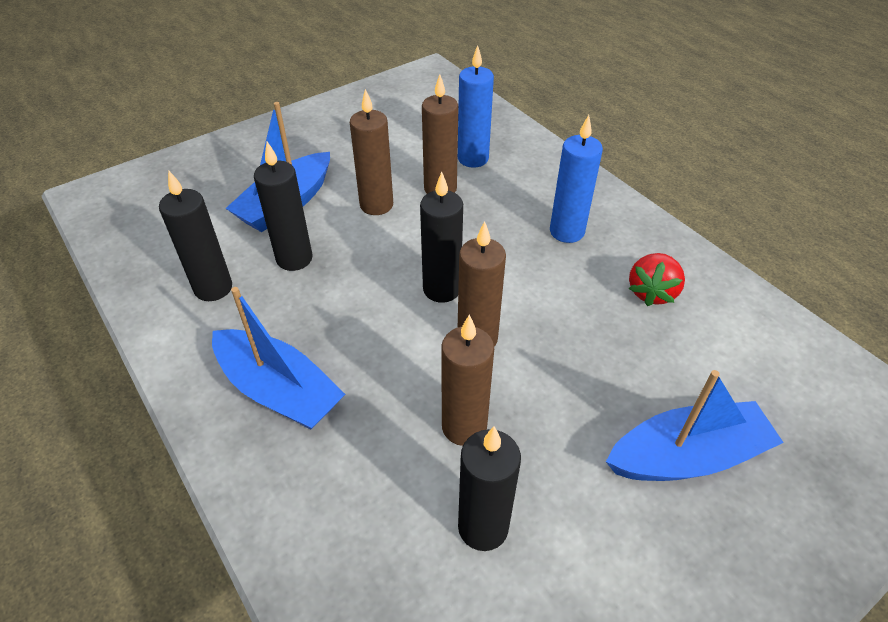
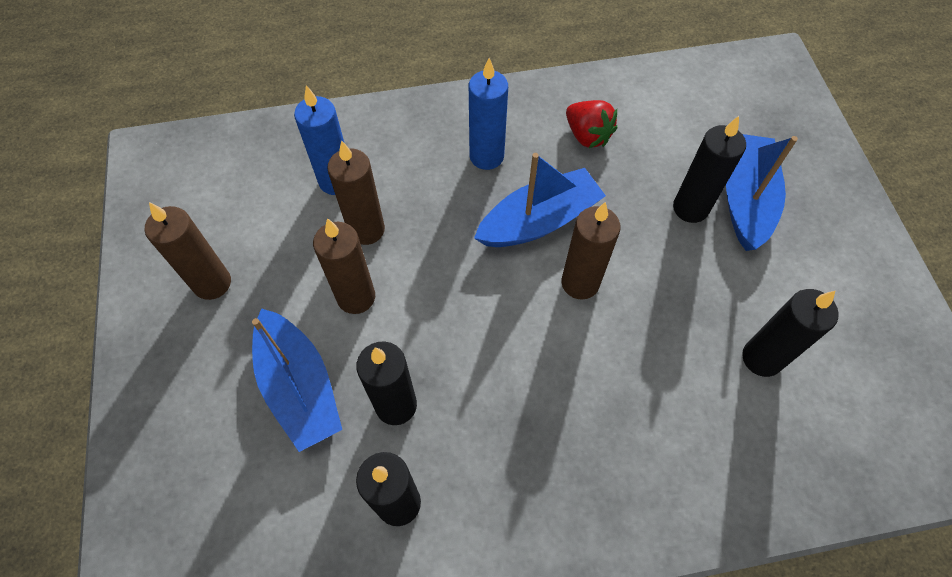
camera: 65 degrees left, 15 degrees up
blue boat [212,287,345,430] -> blue boat moved to [474,153,606,247]
black candle [420,171,463,303] -> black candle moved to [673,116,746,223]
brown candle [441,315,494,446] -> brown candle moved to [145,202,231,300]

